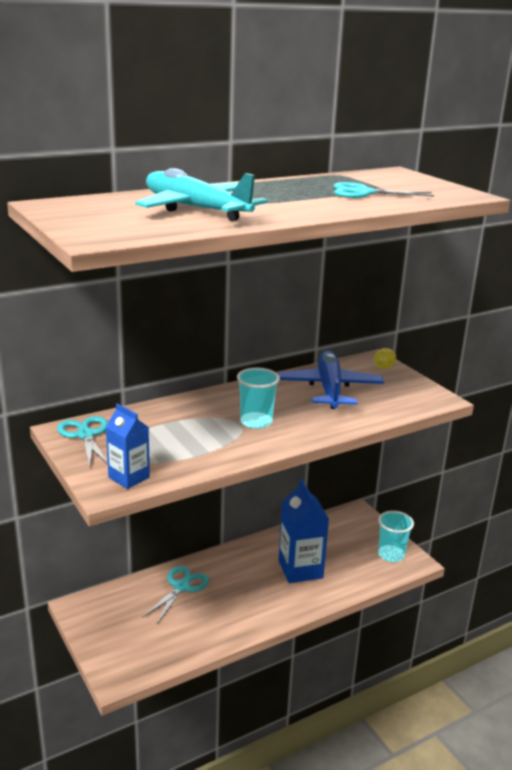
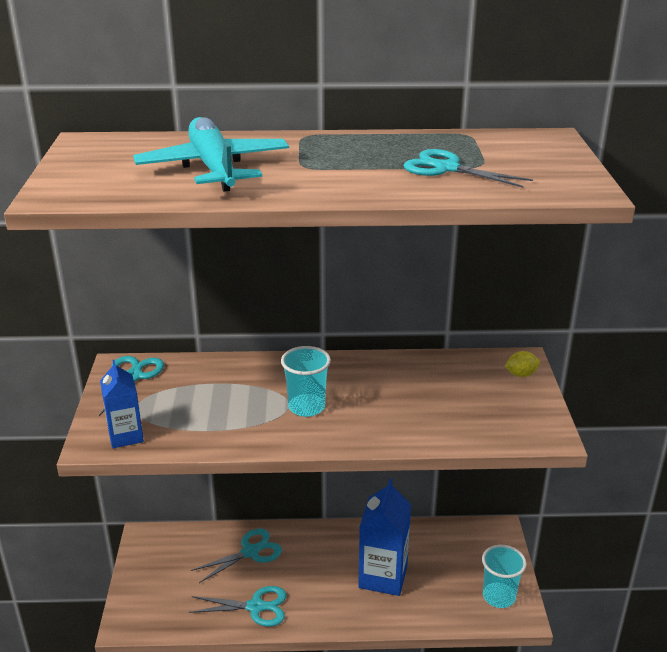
camera: 30 degrees right, 5 degrees up
blue plane [278,350,384,409] -> none
none -> turquoise scissors [189,586,287,627]

